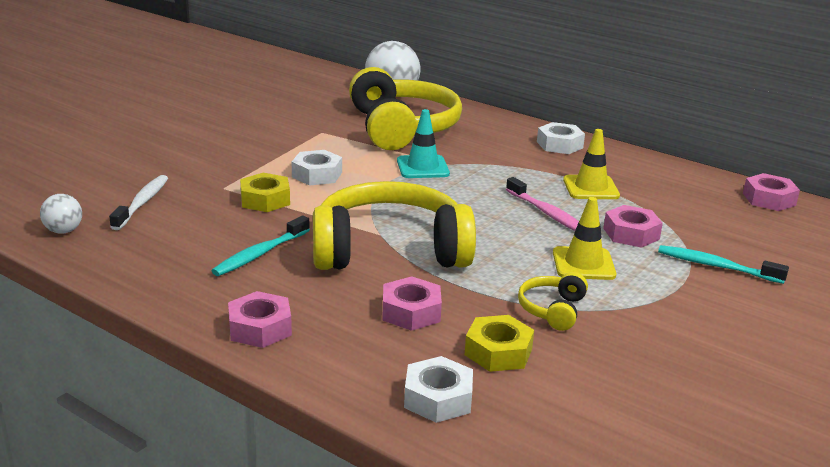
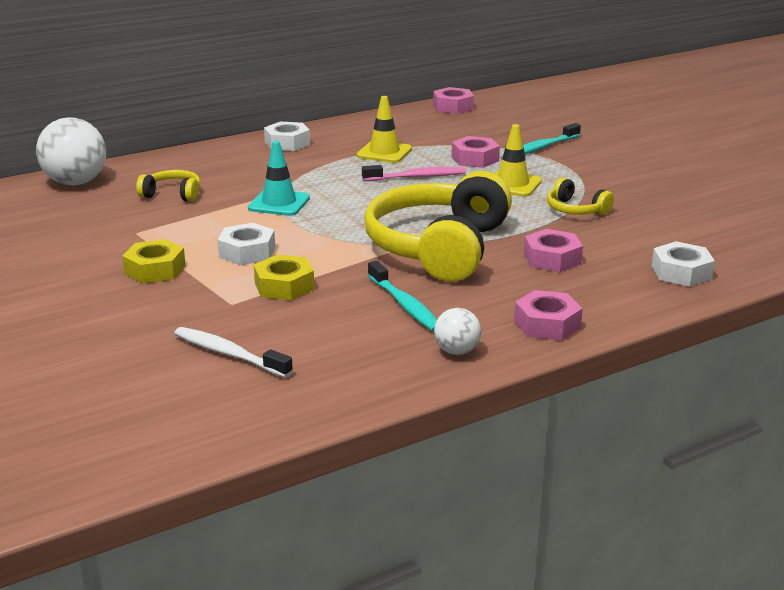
camera: 65 degrees left, 0 degrees up
white ball [40,194,82,234] -> white ball moved to [434,308,481,355]
yellow headphones [349,67,462,150] -> yellow headphones [136,170,200,202], size x0.43
yellow nut [465,315,534,372] -> yellow nut moved to [122,239,186,283]

